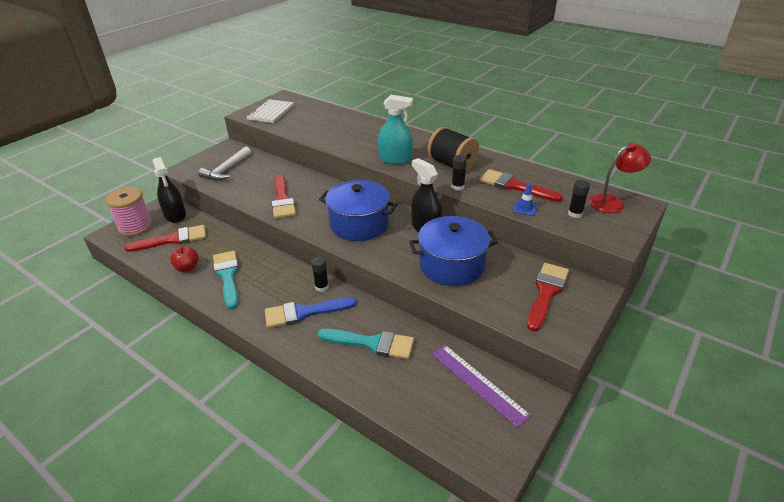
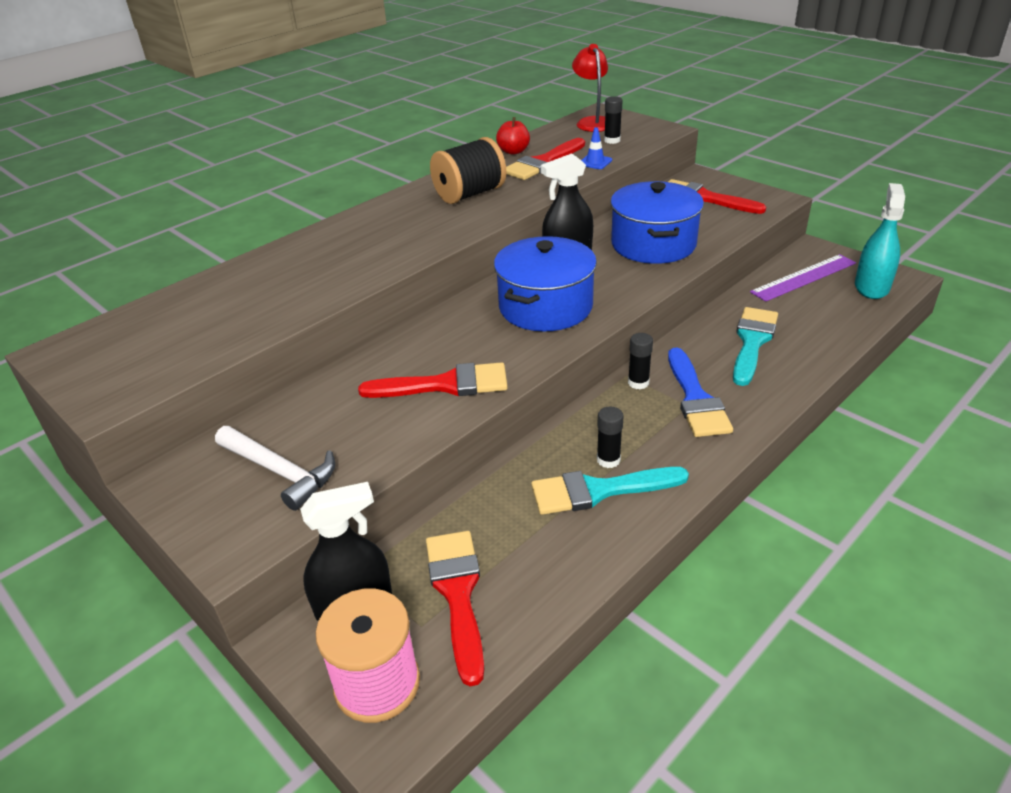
camera: 80 degrees left, 0 degrees up
red apple [170,246,198,272] -> red apple moved to [496,117,530,155]
white notebook [246,99,294,123] -> none
turquoise spray bottle [378,95,413,165] -> turquoise spray bottle moved to [855,183,905,299]
black glue stick [452,155,467,191] -> black glue stick moved to [597,407,624,468]

